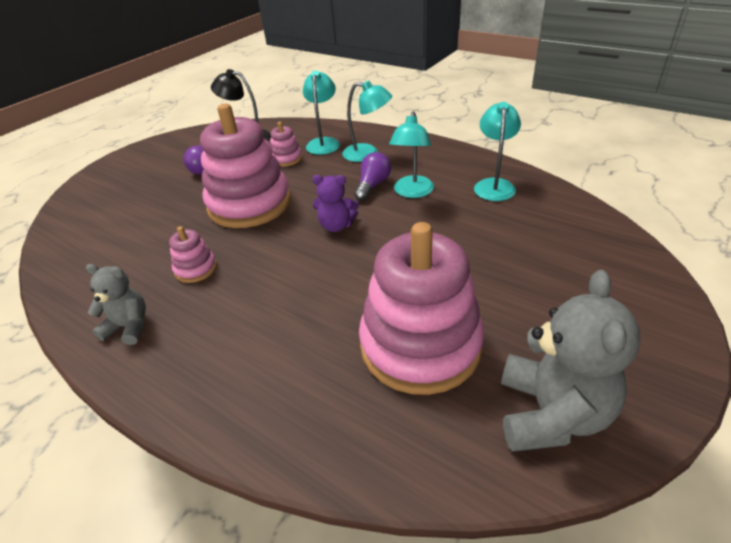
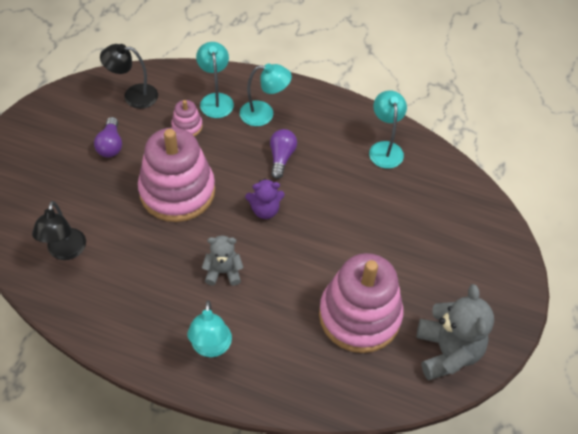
camera: 20 degrees left, 15 degrees up
grey teddy bear [86,264,146,345] -> grey teddy bear moved to [202,235,244,286]
pink stacking toy [169,226,217,283] -> none
turquoise lamp [389,111,434,198] -> turquoise lamp moved to [187,300,232,357]
none -> black lamp [32,201,86,260]

